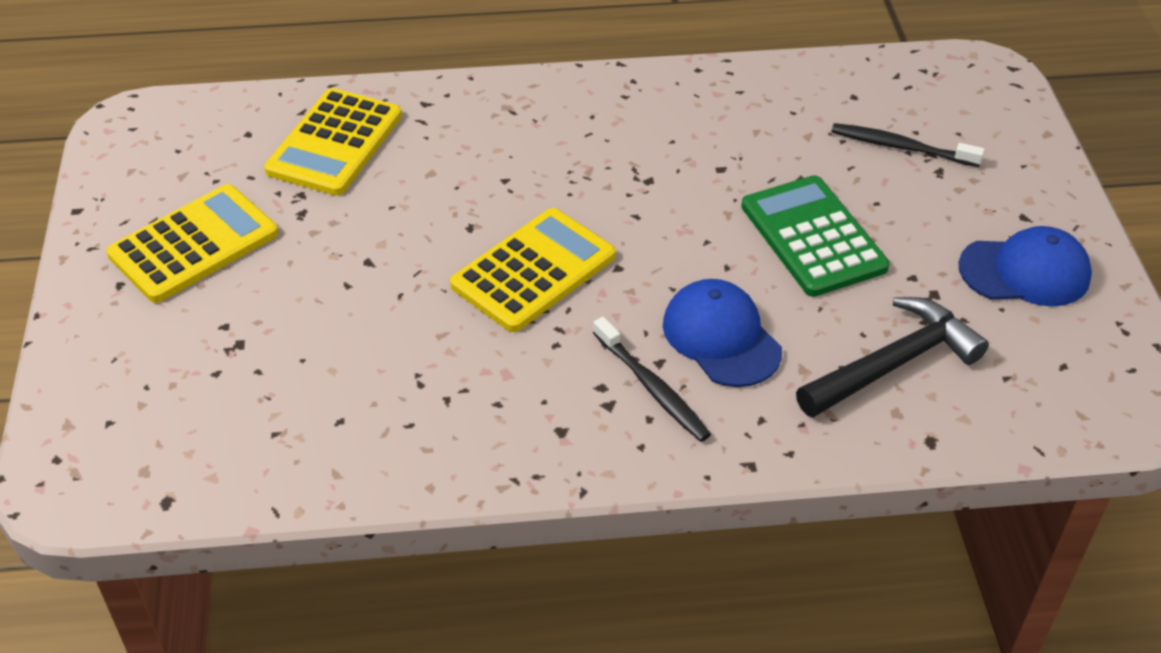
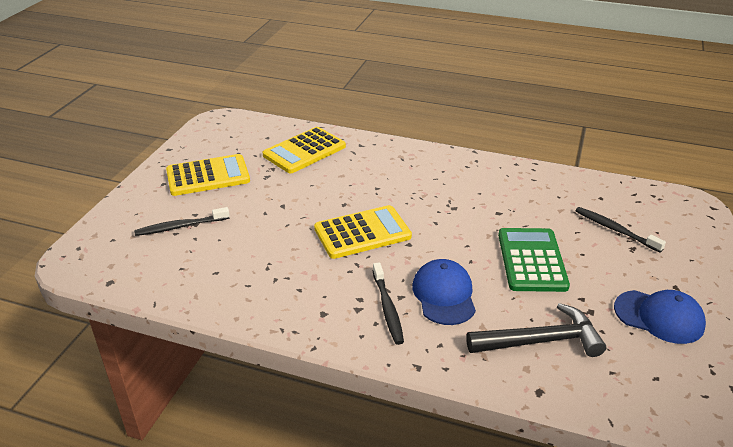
camera: 25 degrees right, 10 degrees down
none -> black toothbrush [134,207,230,236]

